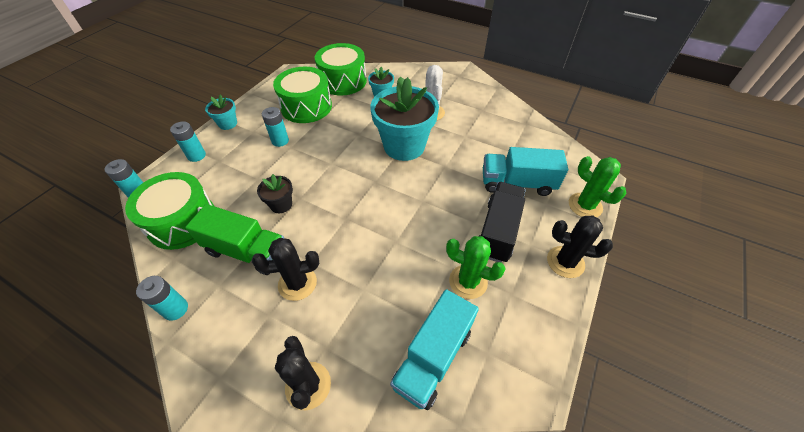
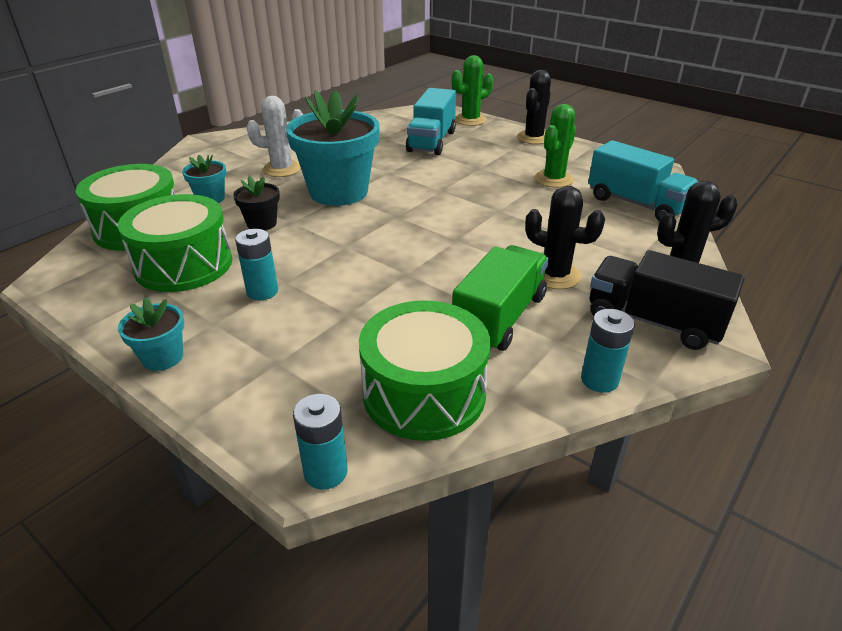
camera: 80 degrees left, 15 degrees down
turquoise battery [170,121,206,162] -> none
black cactus [252,238,319,301] -> black cactus turned 60 degrees counterclockwise [525,186,605,289]
black flower pot [257,174,293,213] -> black flower pot moved to [233,176,280,230]
black truck [478,182,526,263] -> black truck moved to [590,250,745,350]

